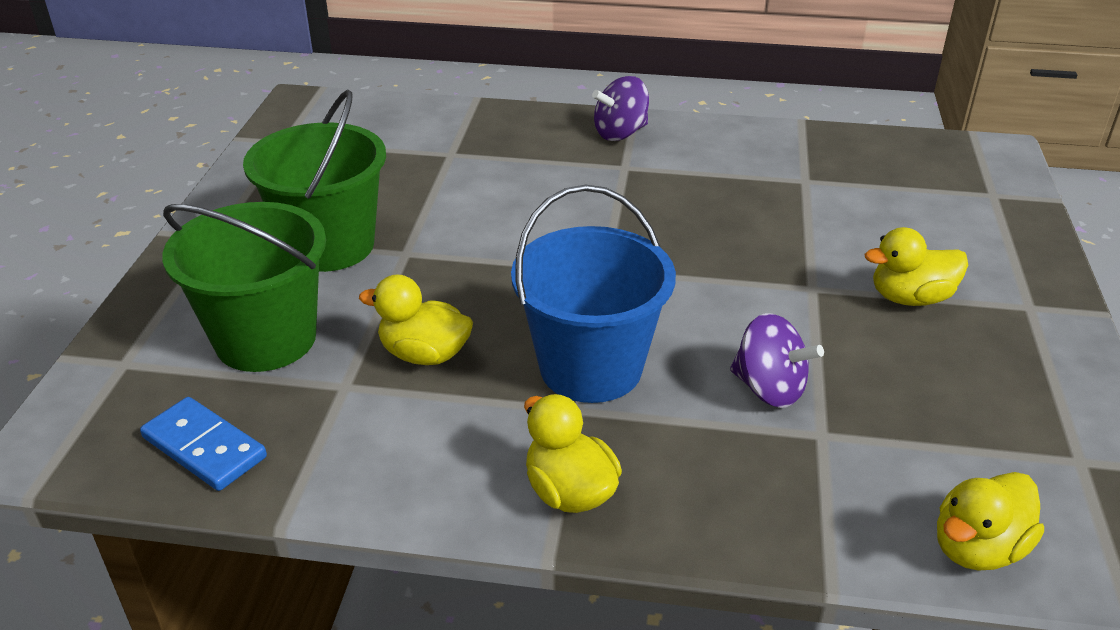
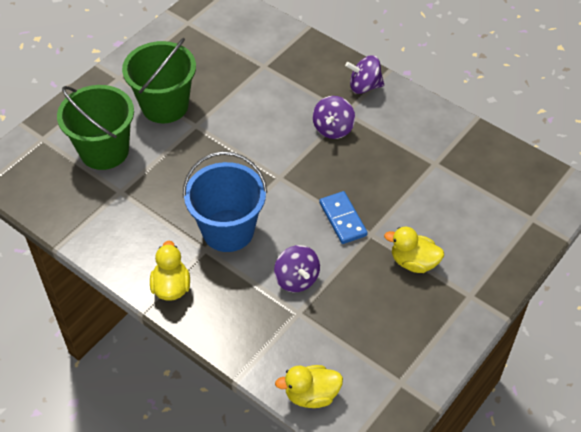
camera: 30 degrees right, 15 degrees up
blue domino [140,397,267,491] -> blue domino moved to [319,191,368,244]
yellow duck [359,275,473,365] -> none
none -> purple spinning top [313,96,355,139]

